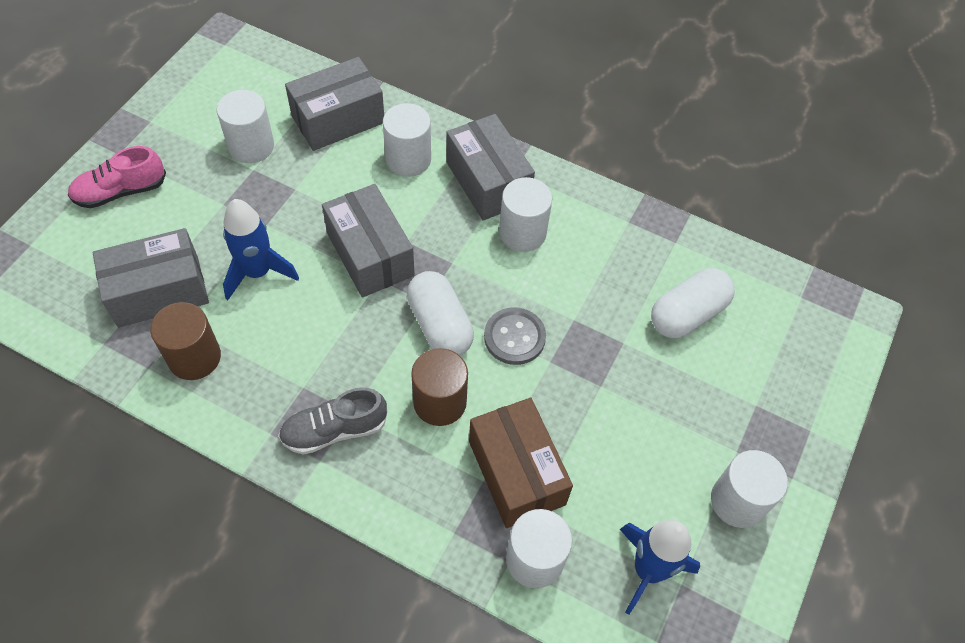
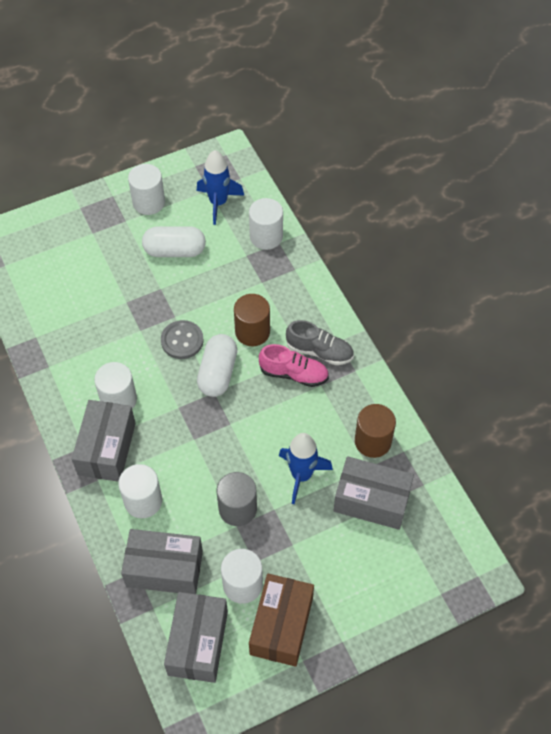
camera: 140 degrees left, 0 degrees up
pink shoe [68,146,166,208] -> pink shoe moved to [259,344,329,387]
grey box [322,184,415,298] -> grey box moved to [164,592,228,683]
brown box [469,398,573,528] -> brown box moved to [249,574,314,667]
white capsule [651,268,734,338] -> white capsule moved to [142,226,206,257]
none -> grey cylinder [217,472,257,526]

